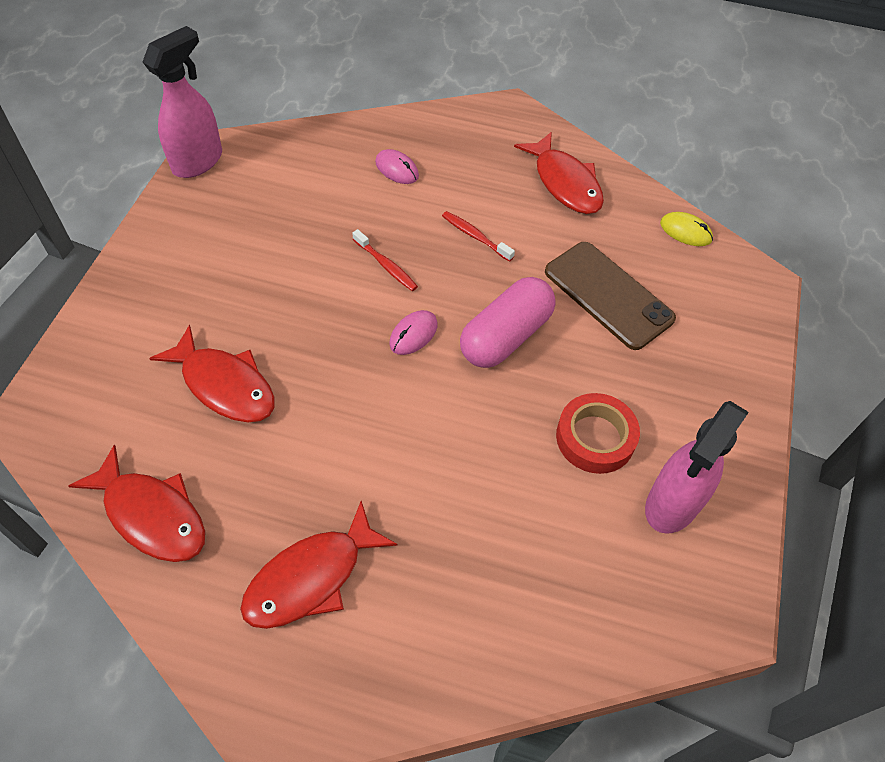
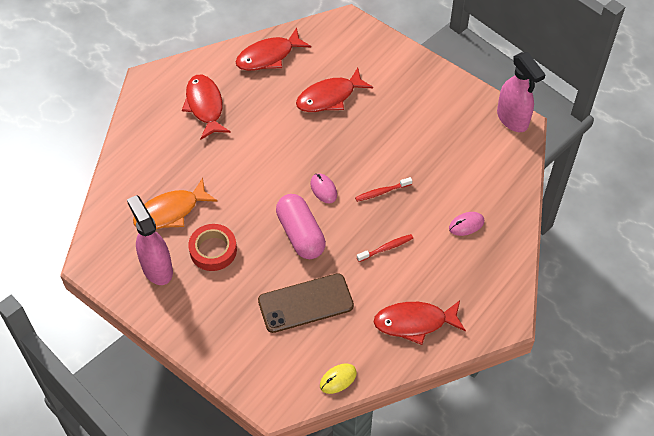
camera: 115 degrees right, 0 degrees up
none -> orange fish [133,178,218,229]

